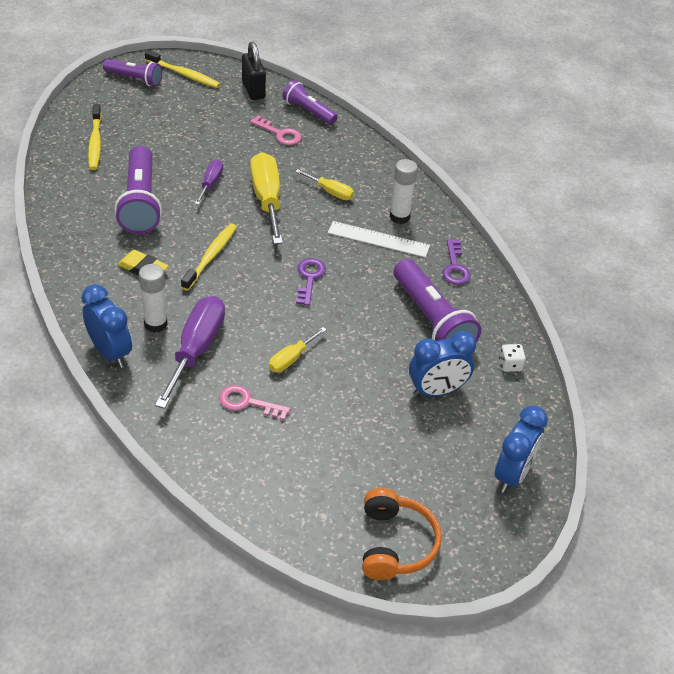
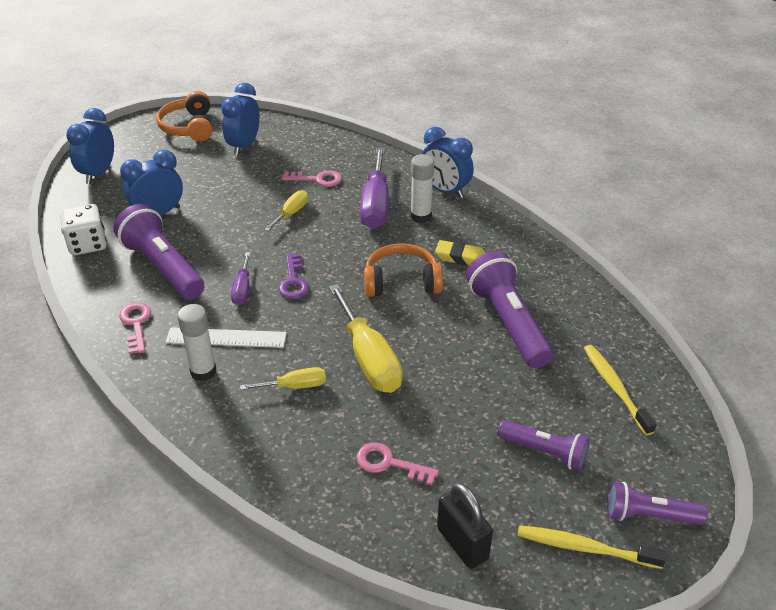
camera: 170 degrees right, 5 degrees down
yellow toothbrush [181,223,237,291] -> orange headphones [364,243,443,297]
purple screwdriver [195,160,223,205] -> purple screwdriver moved to [231,252,250,305]
purple flashlight [282,80,338,125] -> purple flashlight moved to [498,420,590,471]
yellow screwdriver [295,169,354,200] -> yellow screwdriver turned 150 degrees clockwise [240,367,326,390]
purple key [442,239,471,285] -> pink key [119,303,151,354]
white dice [499,344,526,372] -> white dice [60,204,107,255], size x1.84
none -> blue clock [221,83,260,156]

